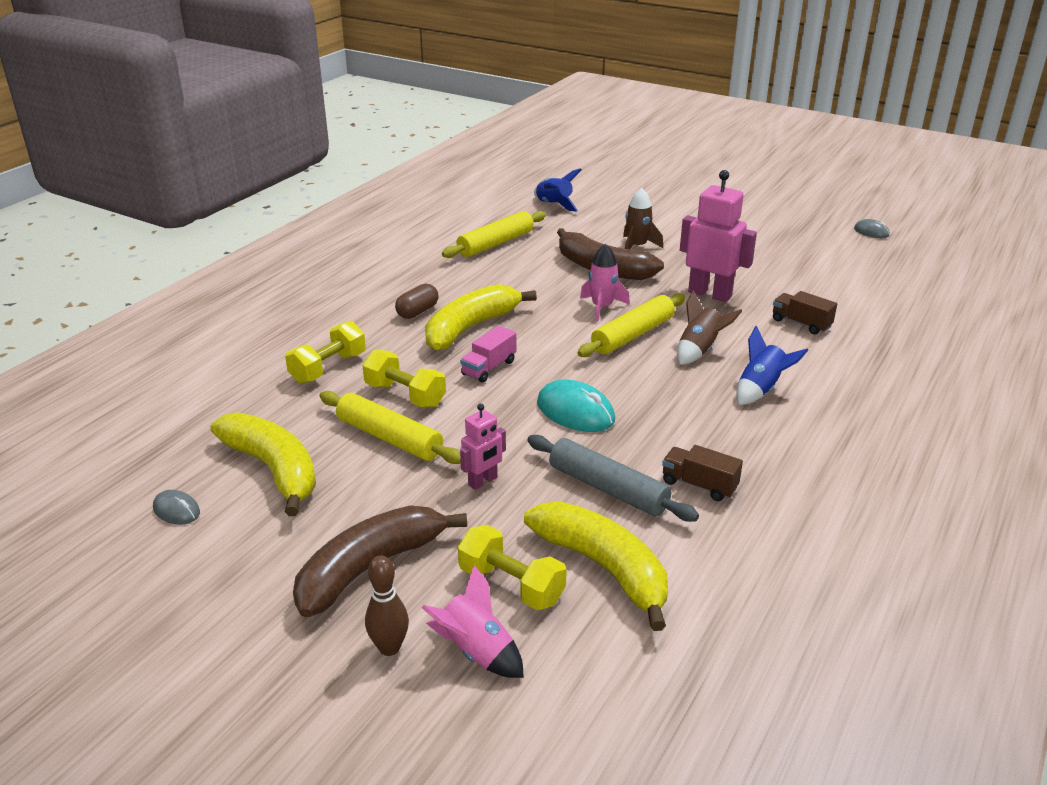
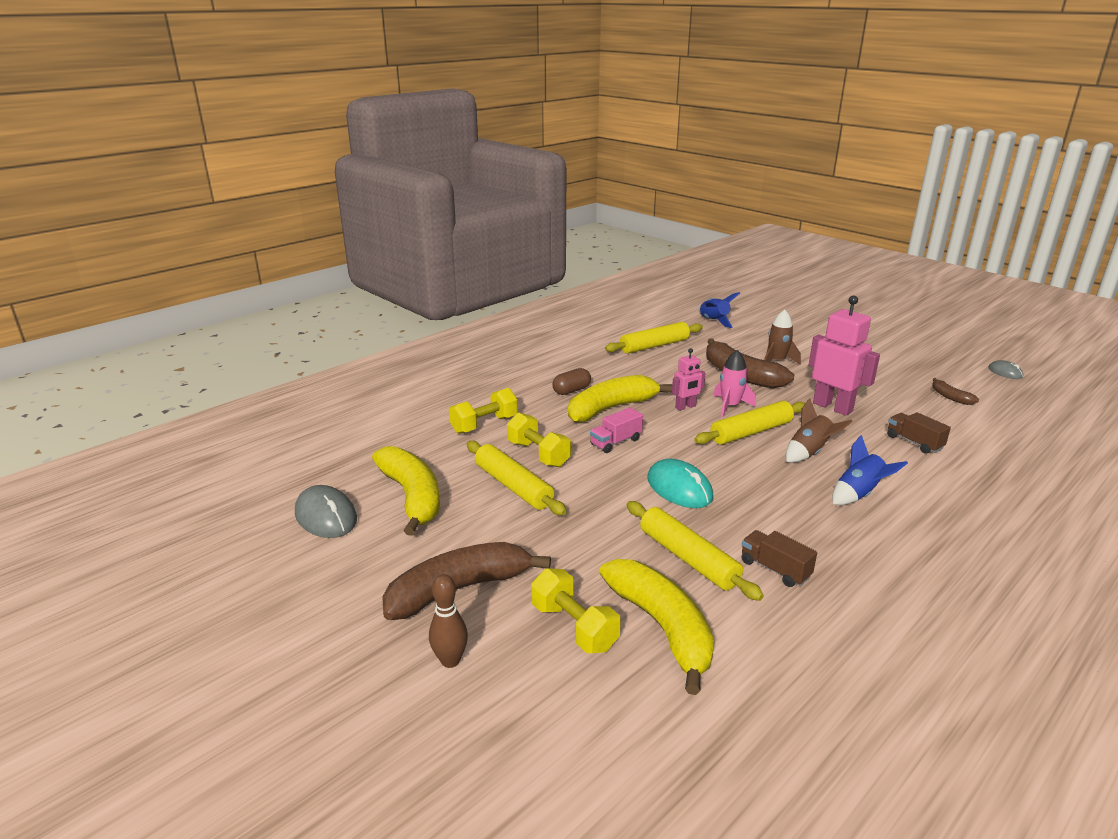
camera: 15 degrees right, 5 degrees down
grey mouse [153,490,200,525] -> grey mouse [295,485,357,538], size x1.79
pink rocket [422,565,524,678] -> none
pink robot [460,404,506,490] -> pink robot moved to [672,348,706,411]
grey rolling pin [527,435,699,522] -> yellow rolling pin [626,501,764,601]
none -> brown banana [932,378,979,405]

